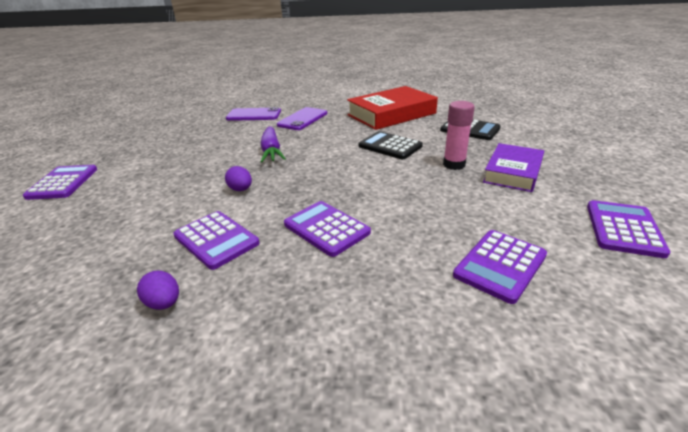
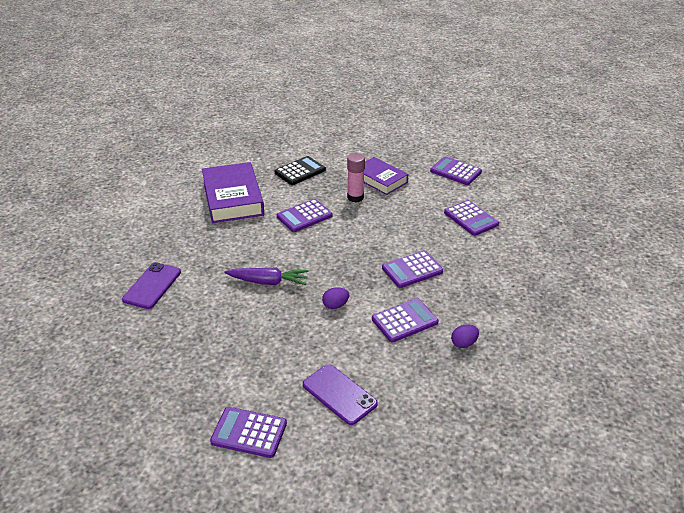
camera: 75 degrees left, 5 degrees up
purple phone [277,107,327,130] -> purple phone moved to [303,364,378,425]
red book [347,86,438,130] -> purple book [202,162,264,223]
black calculator [359,131,423,159] -> purple calculator [277,199,332,232]

